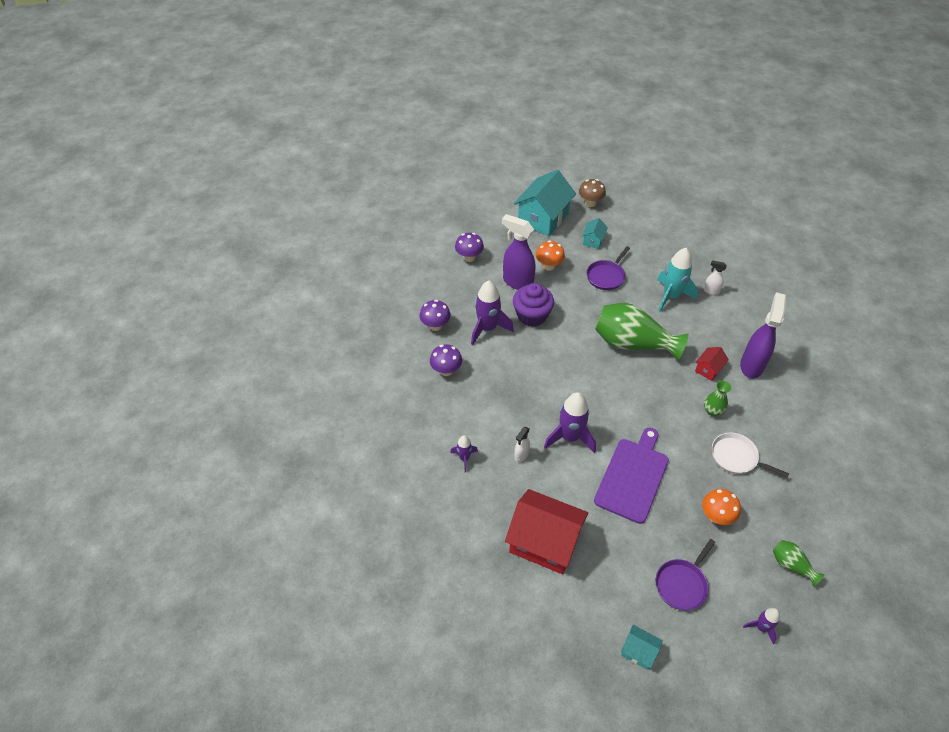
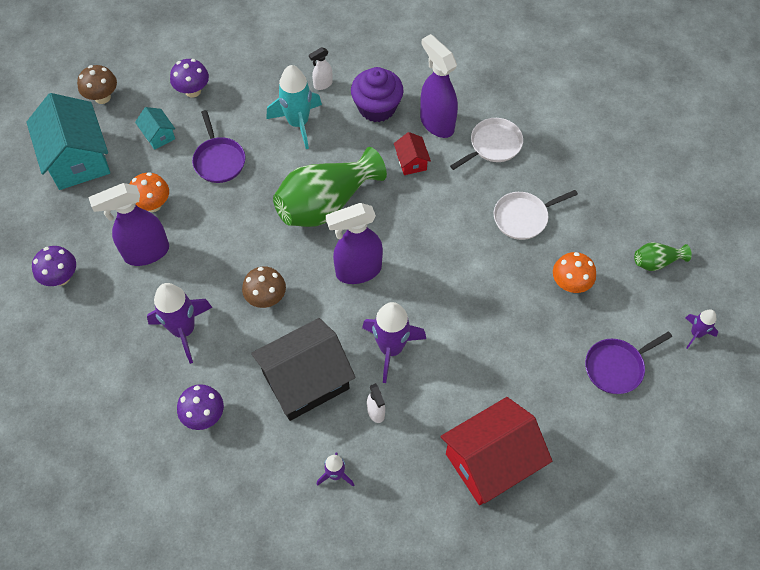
camera: 55 degrees left, 10 degrees up
purple mushroom [419,299,451,331] -> purple mushroom moved to [170,59,209,98]
purple cupcake [513,283,554,327] -> purple cupcake moved to [351,67,404,122]
purple cutting board [594,428,669,524] -> none
turquoise house [621,625,663,670] -> none
purple pan [656,539,715,610] -> purple pan turned 75 degrees clockwise [585,331,672,394]
green vase [704,381,731,416] -> none
none -> brown mushroom [242,266,286,308]
none -> black house [251,318,356,421]
none -> purple spray bottle [326,203,383,284]
none -> white pan [450,118,523,170]

